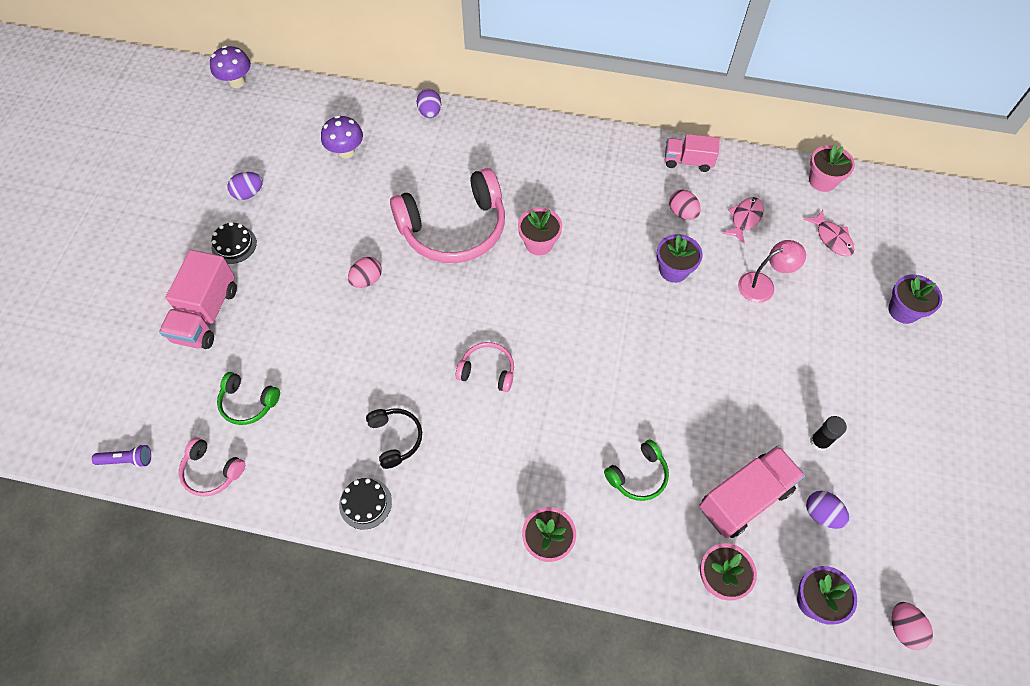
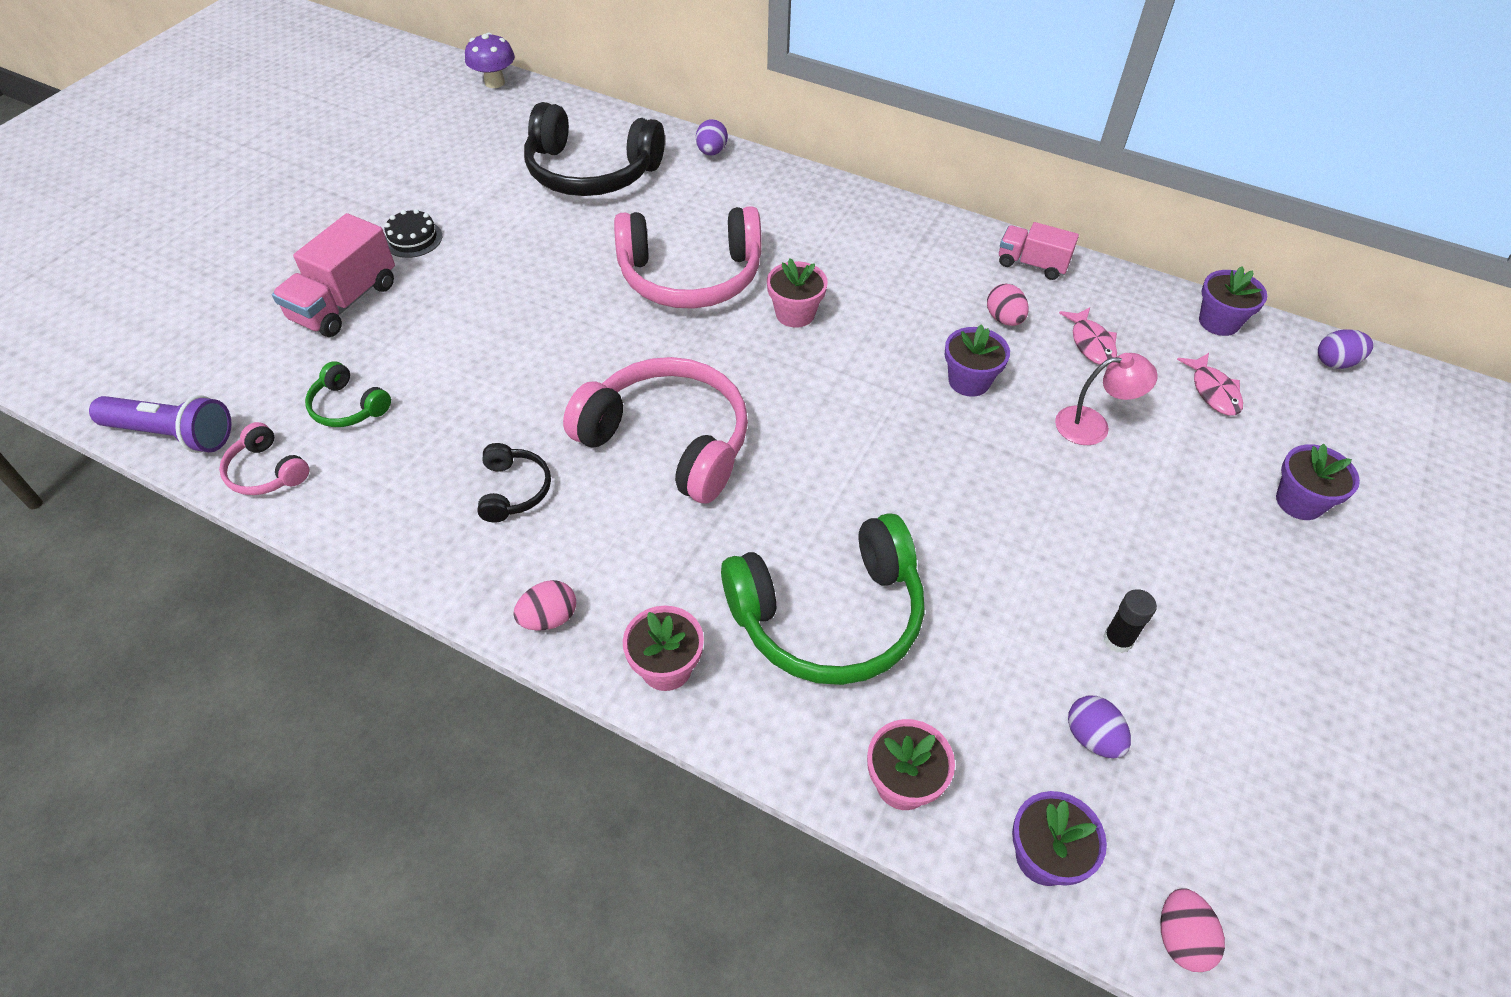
camera: 15 degrees right, 10 degrees down
purple flashlight [92,445,151,467] -> purple flashlight [89,395,231,453], size x1.87
purple egg [228,172,263,200] -> purple egg moved to [1318,329,1373,369]
purple mushroom [321,115,363,159] -> black headphones [524,102,665,196]
black cake [339,478,392,530] -> none
pink egg [348,257,382,288] -> pink egg moved to [513,580,576,631]
pink headphones [455,342,514,392] -> pink headphones [563,357,748,504], size x2.13
green headphones [604,439,669,501] -> green headphones [721,513,924,685], size x2.13
pink truck [699,446,805,538] -> none
pink fish [722,197,764,244] -> pink fish turned 120 degrees clockwise [1059,307,1117,365]
pink flower pot [809,145,855,192] -> purple flower pot [1199,266,1267,336]

